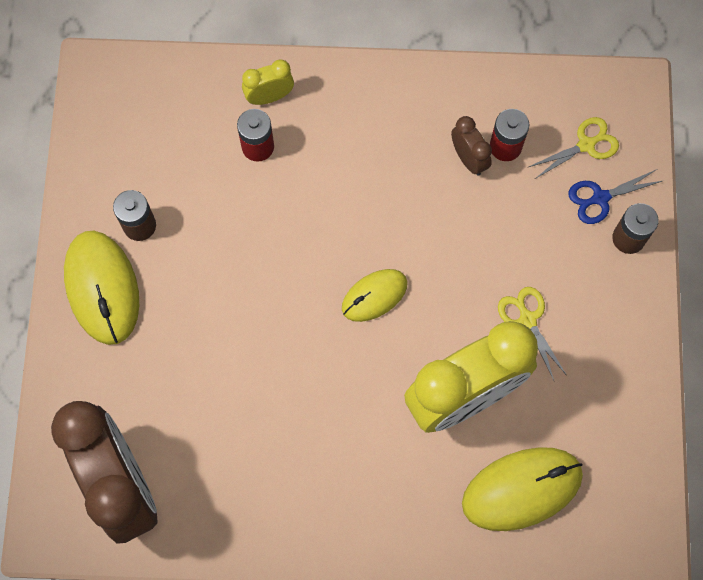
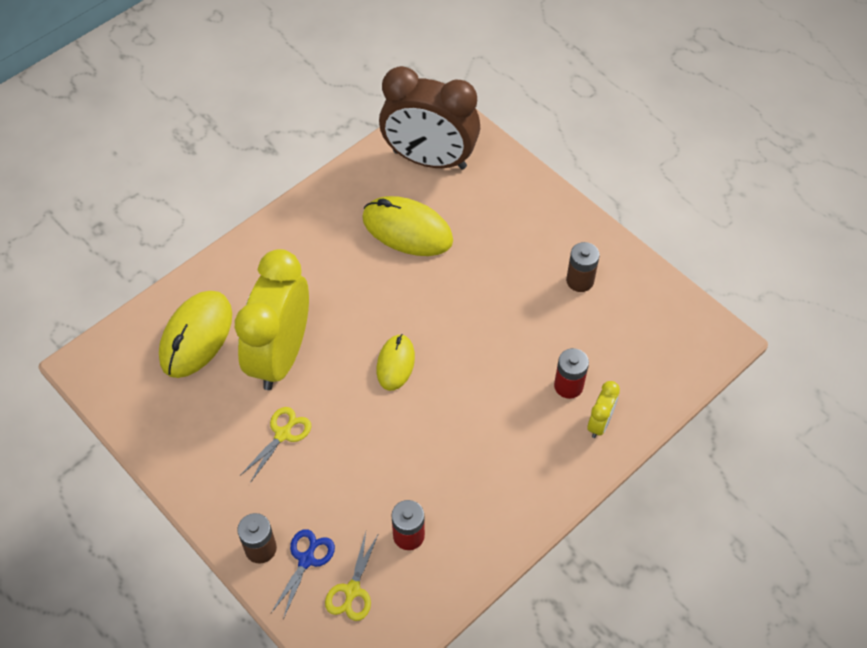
camera: 135 degrees right, 15 degrees down
yellow mouse [64,231,139,345] -> yellow mouse moved to [362,196,453,256]
brown clock [451,116,492,175] -> none
yellow scissors [498,287,567,380] -> yellow scissors turned 75 degrees counterclockwise [241,407,311,483]

